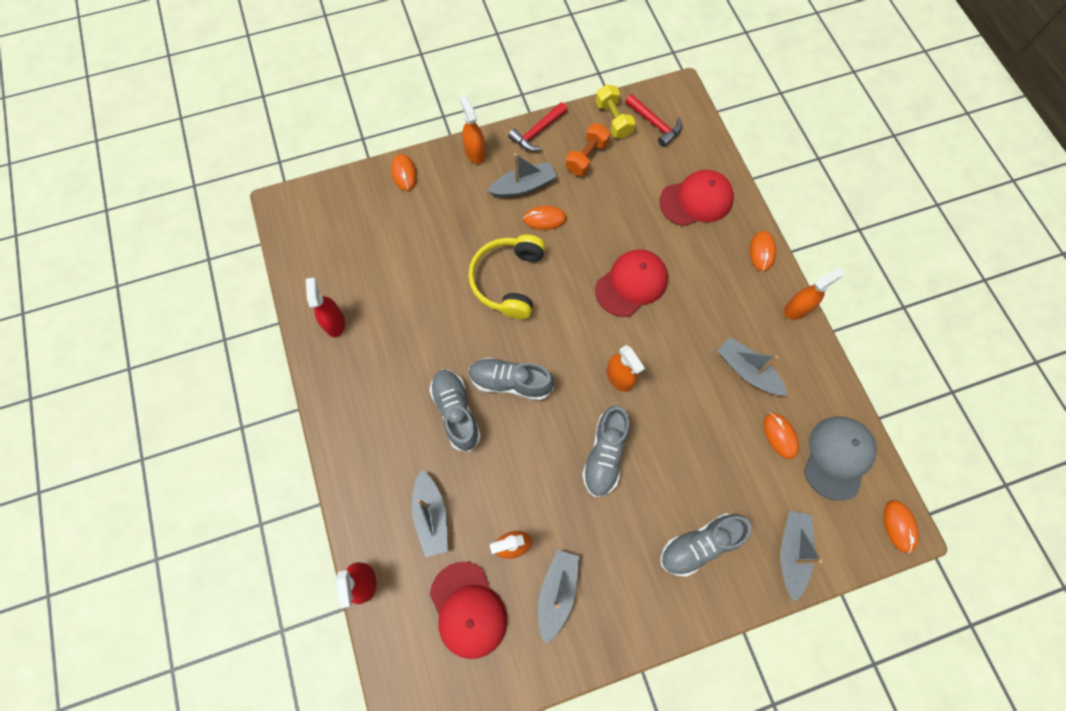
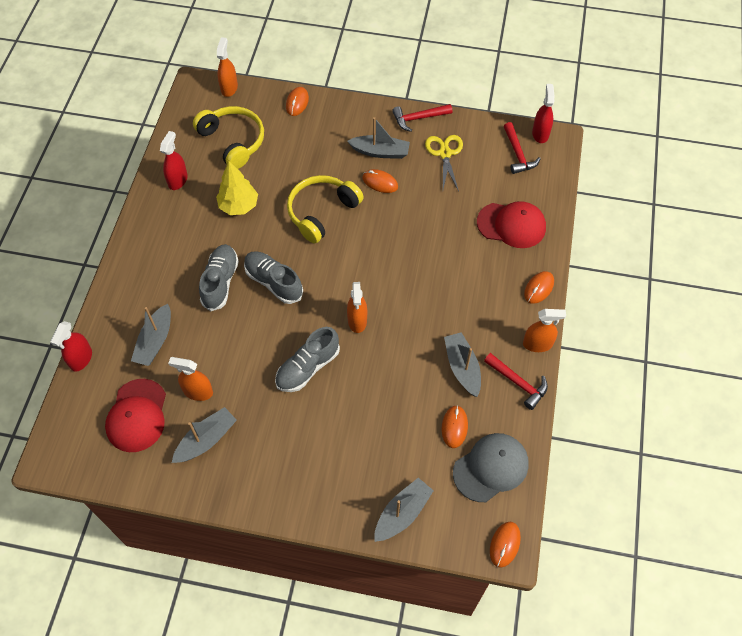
camera: 30 degrees right, 10 degrees down
orange spray bottle [460,96,486,164] -> orange spray bottle moved to [217,37,238,97]
orange dumbbell [566,124,610,176] -> yellow scissors [425,135,463,191]
red cap [595,249,668,317] -> none
yellow dumbbell [596,85,635,138] -> none
grey shoe [660,513,752,577] -> none
none -> yellow headphones [193,106,264,169]
none -> yellow tree [216,161,258,215]
none -> red hammer [484,353,548,410]
none -> red spray bottle [532,84,555,143]

